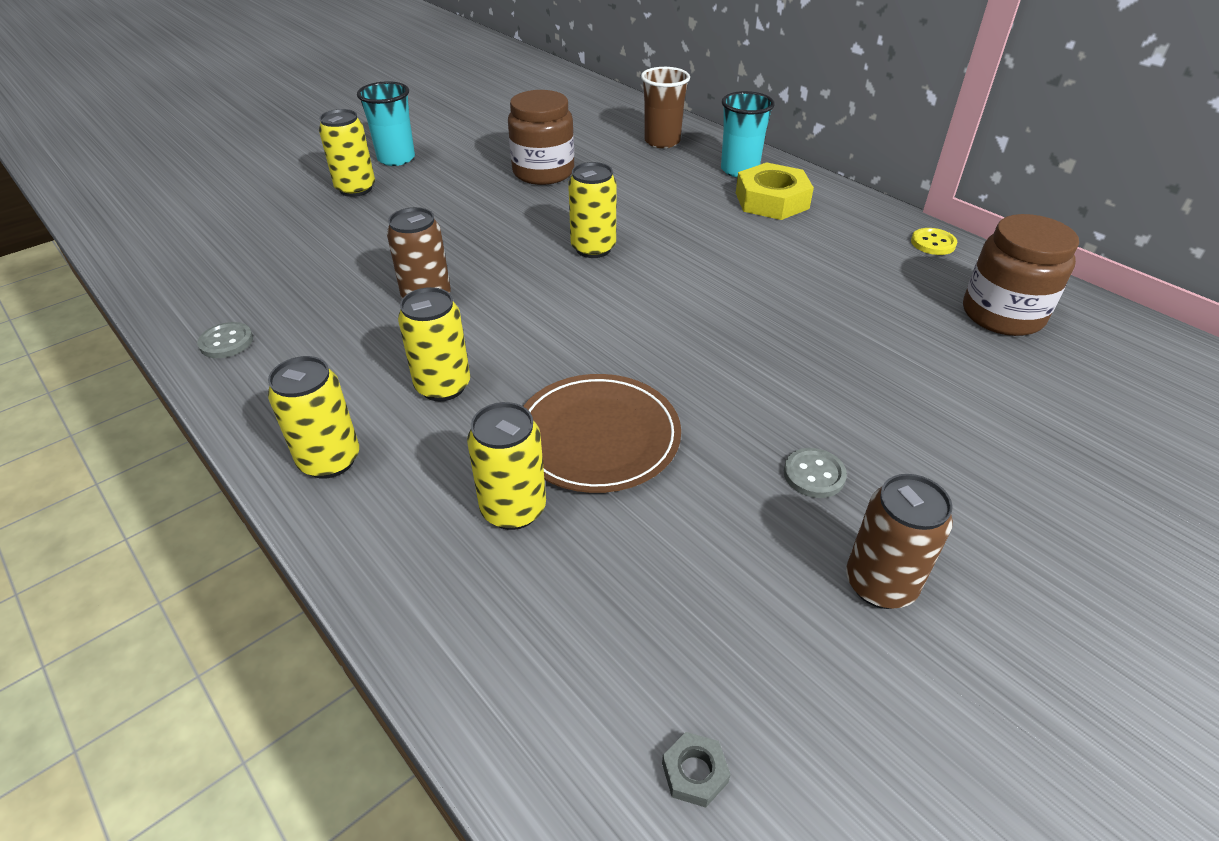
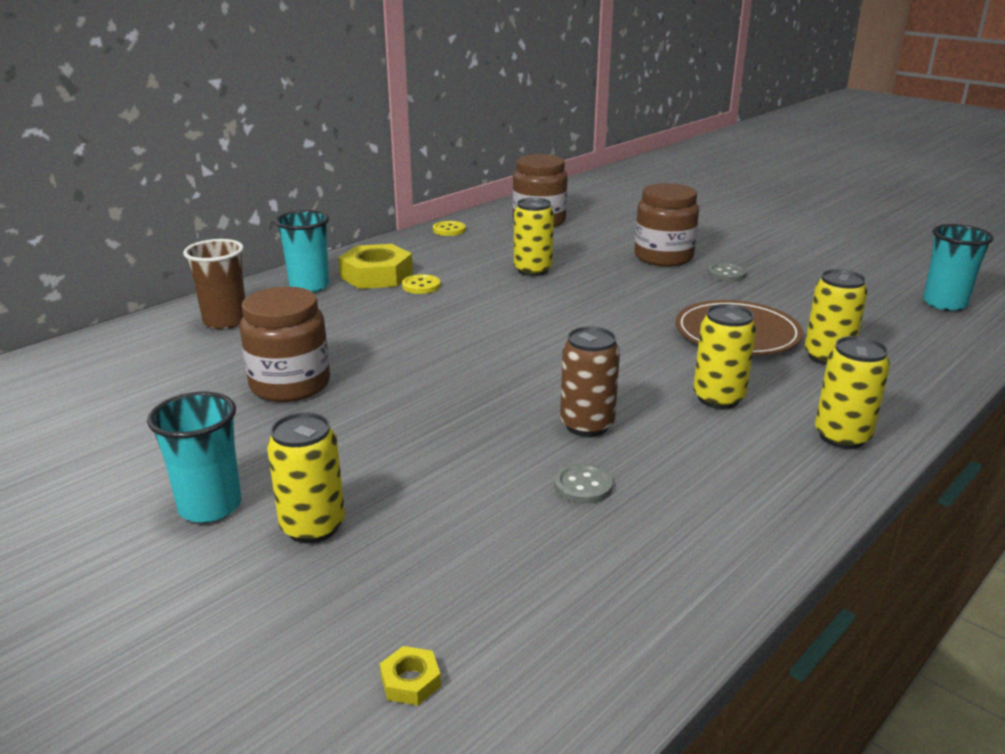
camera: 95 degrees left, 15 degrees down
grey button [197,322,253,358] -> grey button moved to [554,464,613,504]
yellow can [568,162,617,258] -> yellow can moved to [514,197,554,276]
grey nut [662,732,731,808] -> turquoise cup [923,224,994,311]
brown can [846,474,953,609] -> none
none -> yellow nut [380,646,441,705]
none -> yellow button [402,274,441,294]
none -> brown jar [634,183,699,266]

